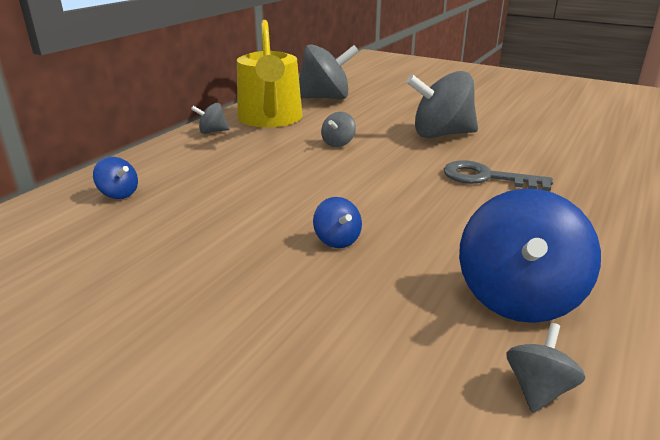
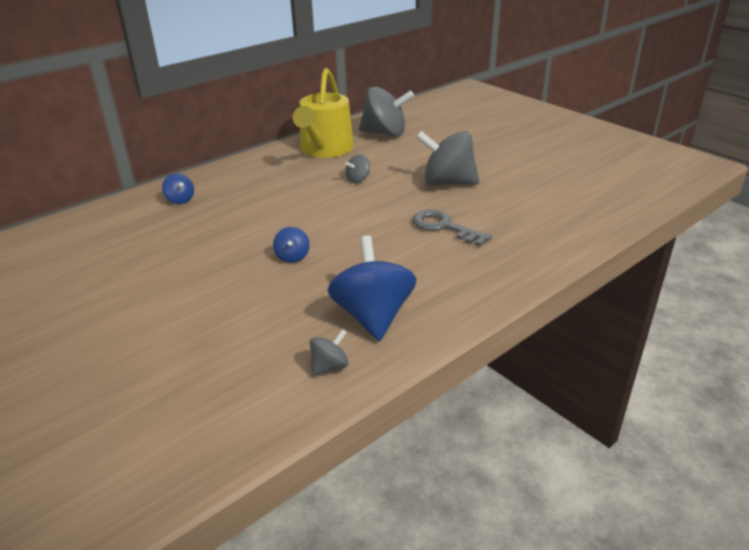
camera: 20 degrees right, 5 degrees up
grey spinning top [191,103,230,134] -> none
blue spinning top [459,189,601,323] -> blue spinning top turned 135 degrees clockwise [328,235,416,341]

